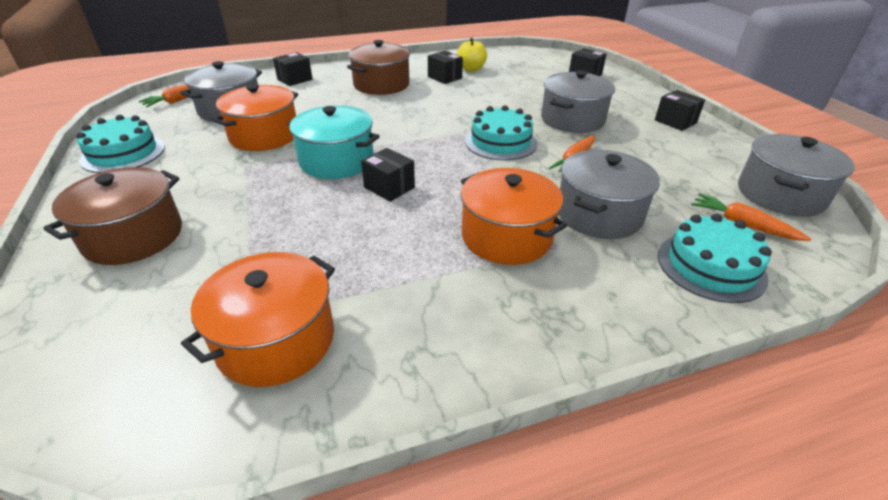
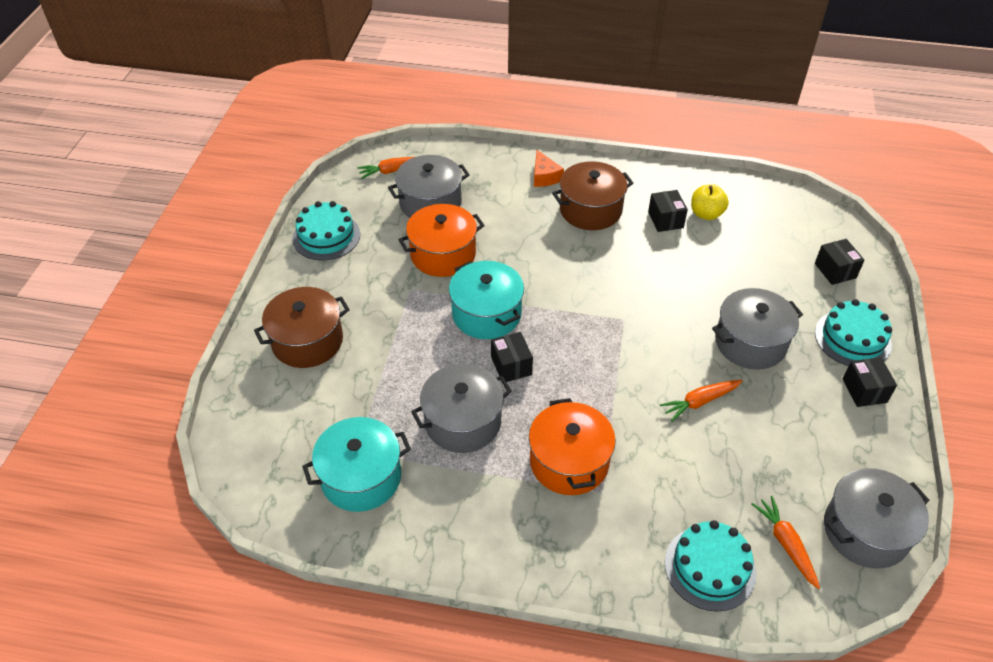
camera: 30 degrees right, 10 degrees up
orange pot [181,252,335,387] -> turquoise pot [302,417,411,512]
black box [273,52,313,86] -> none
turquoise cake [465,105,537,160] -> turquoise cake moved to [815,299,892,366]
grey pot [559,150,660,239] -> grey pot moved to [411,364,512,453]
none -> orange cheese [534,150,564,187]

